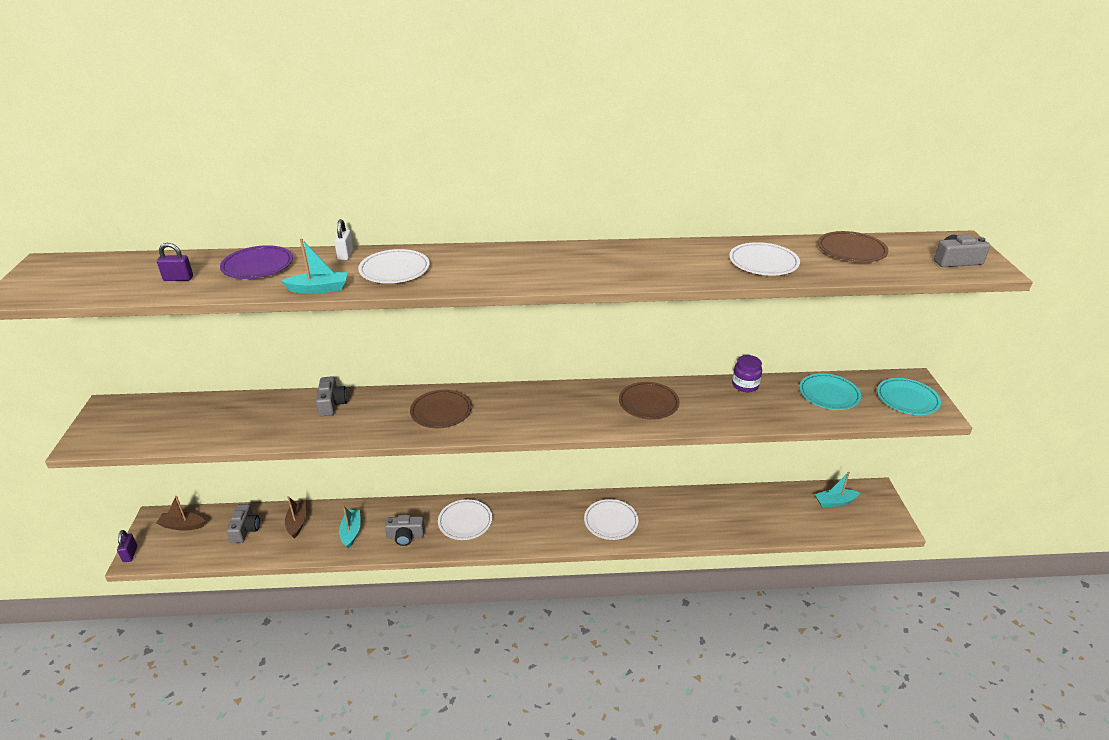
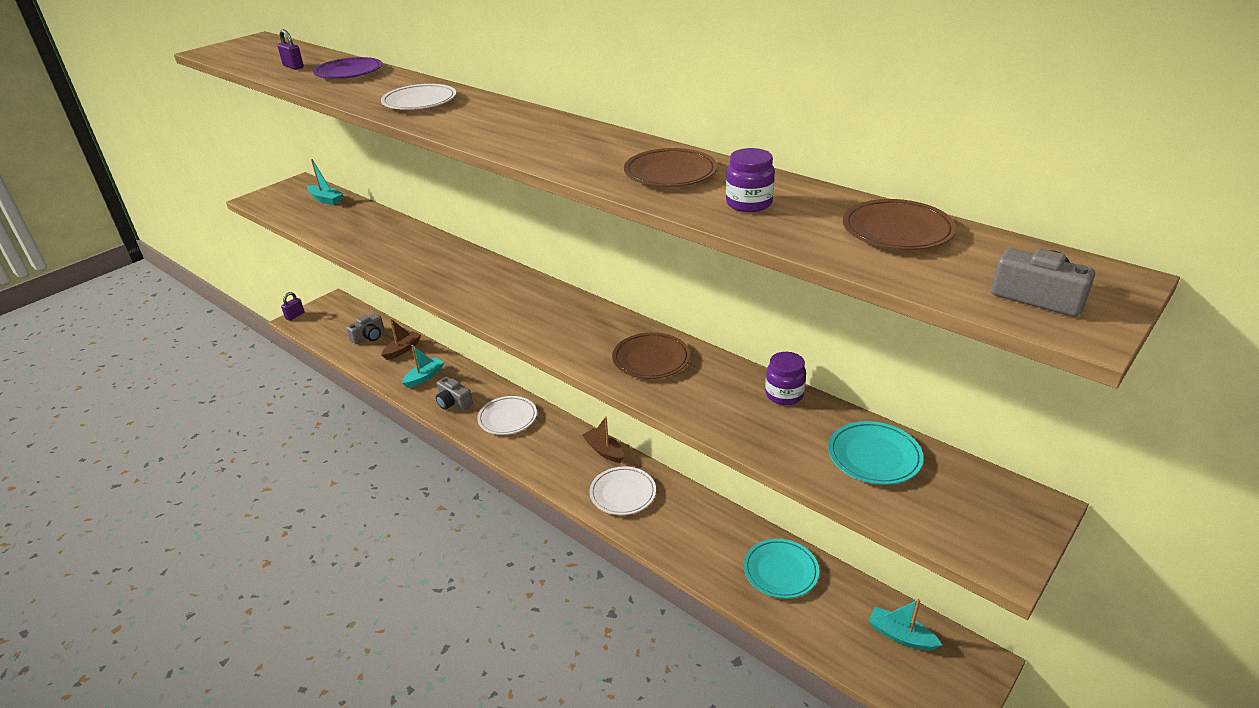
camera: 45 degrees right, 0 degrees up
brown boat [156,496,205,530] -> brown boat moved to [582,417,624,463]
turquoise boat [281,239,347,294] -> turquoise boat moved to [307,159,343,205]
grey camera [316,376,347,416] -> none
white padlock [334,219,353,260] -> none
brown plate [410,390,472,428] -> brown plate moved to [624,148,717,187]
white plate [729,242,800,275] -> purple jar [726,148,775,212]
turquoise plate [877,378,941,415] -> turquoise plate moved to [744,539,819,599]

